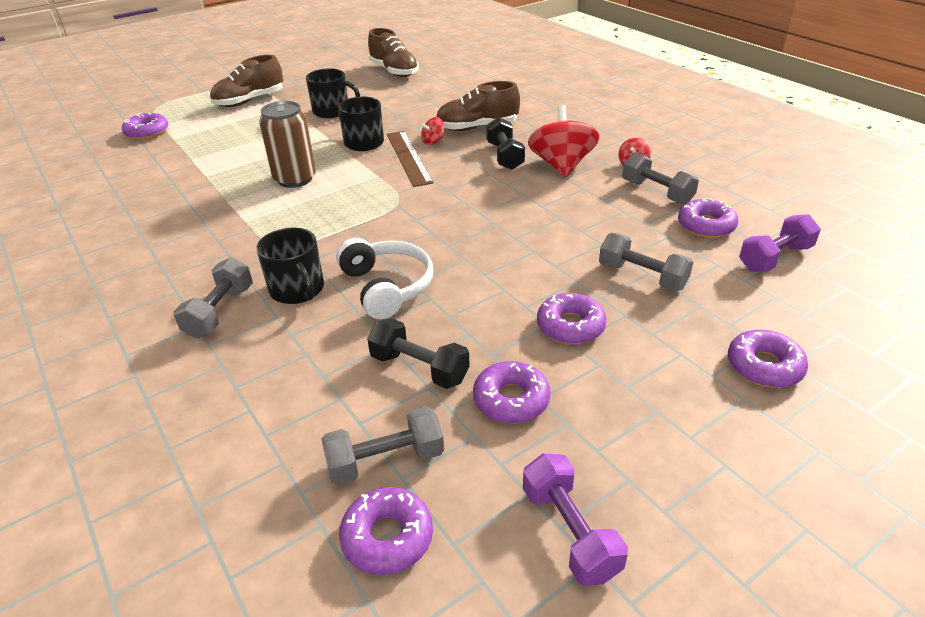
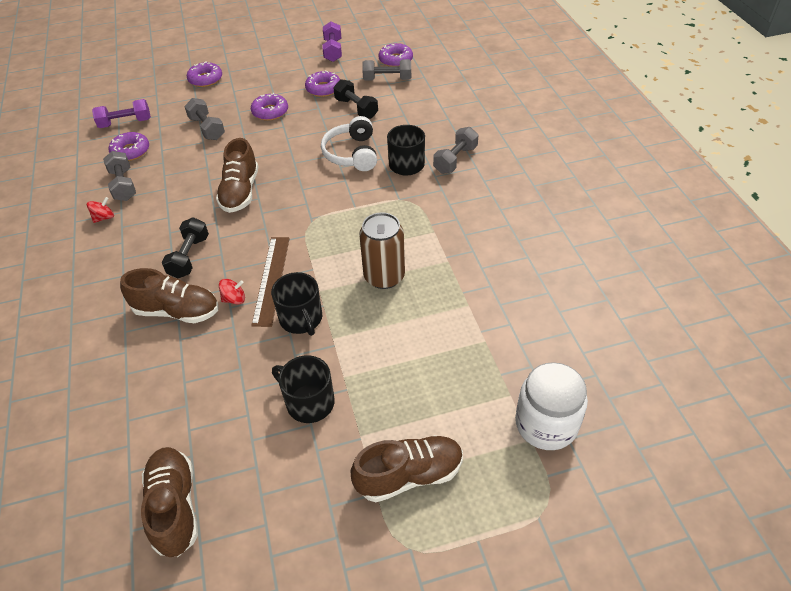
camera: 160 degrees left, 10 degrees up
purple donut [122,113,168,140] -> white jar [515,362,588,450]
red spinning top [528,105,599,178] -> none
none -> brown shoe [216,138,258,213]

